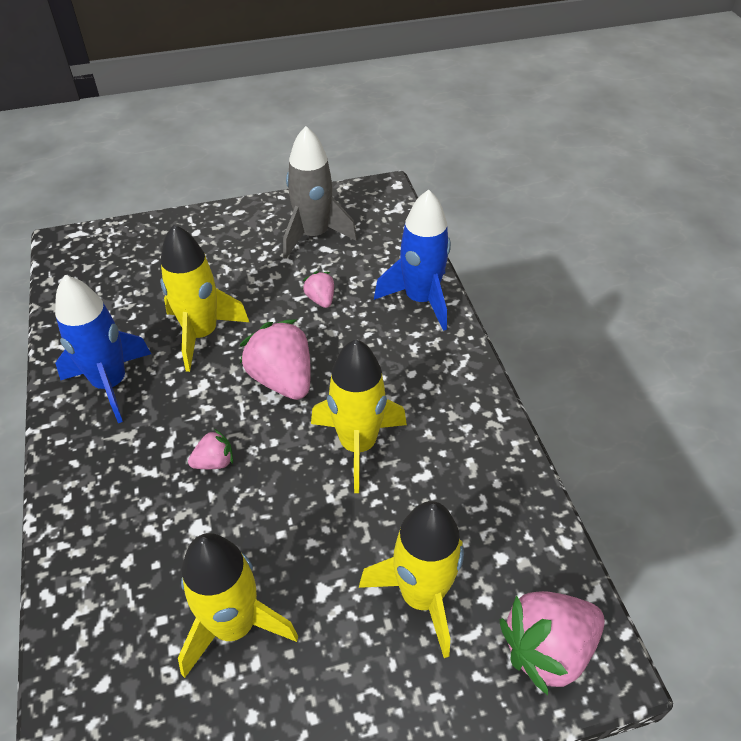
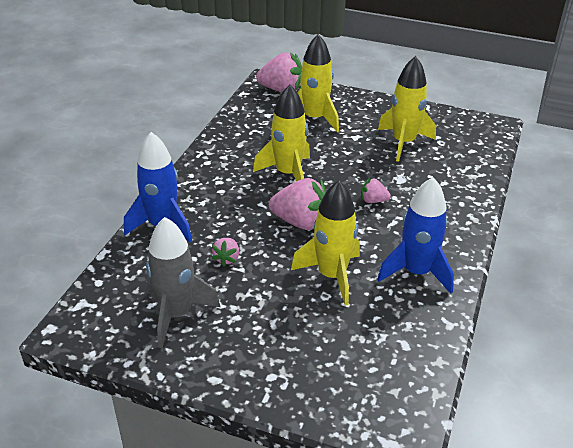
camera: 145 degrees left, 10 degrees down
pink strawberry [239,319,311,400] -> pink strawberry turned 75 degrees counterclockwise [269,178,326,230]

